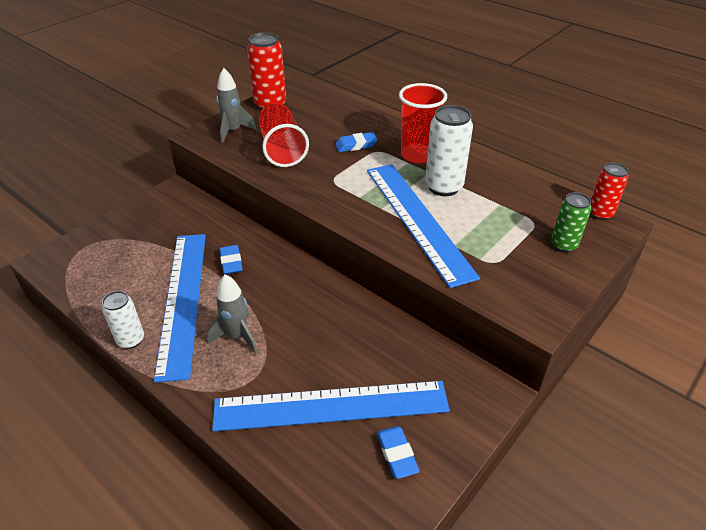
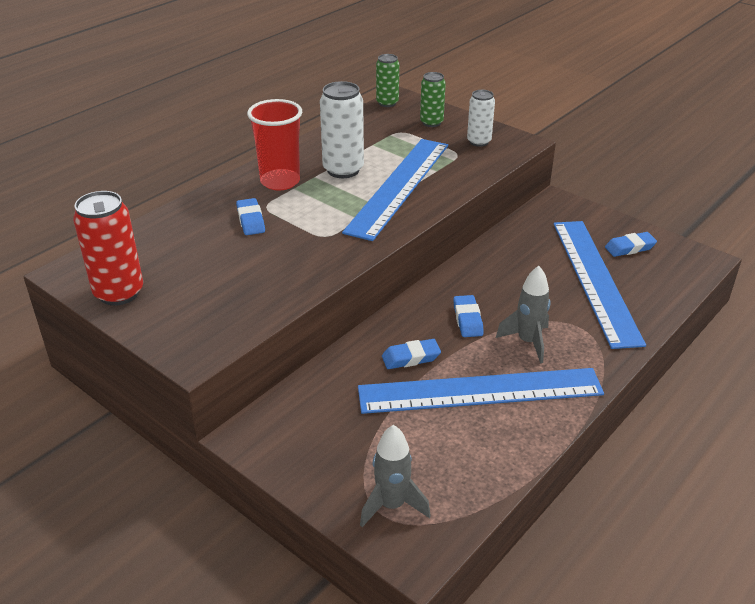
camera: 90 degrees left, 5 degrees down
white can [102,291,144,349] -> white can moved to [467,90,495,147]
grey rocket [216,68,257,143] -> grey rocket moved to [360,425,431,527]
red cup [259,103,309,167] -> none
blue ruler [367,164,480,288] -> blue ruler turned 45 degrees counterclockwise [342,139,448,241]
red can [590,163,629,220] -> green can [376,54,399,107]
none -> blue eraser [453,295,484,337]

